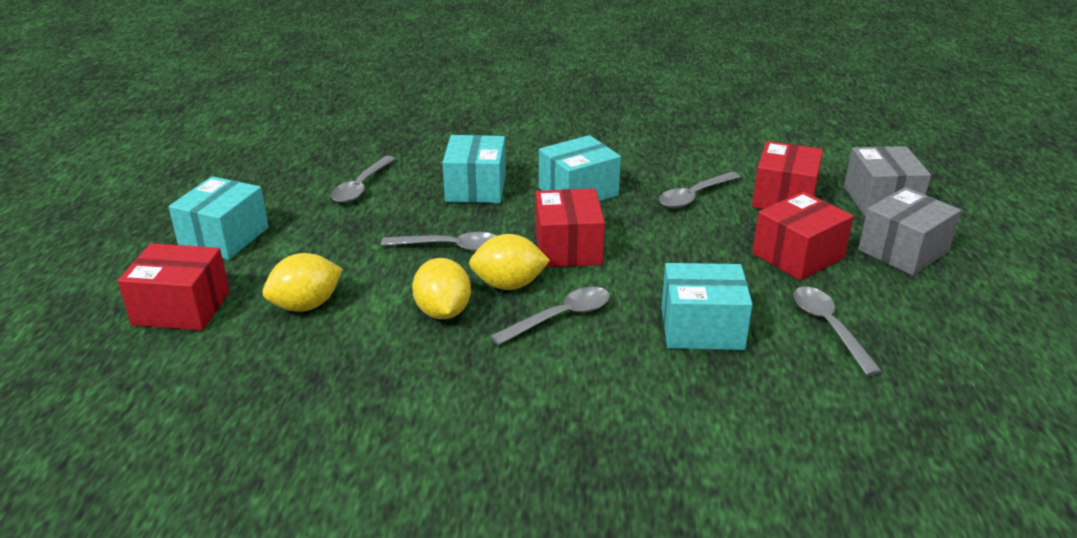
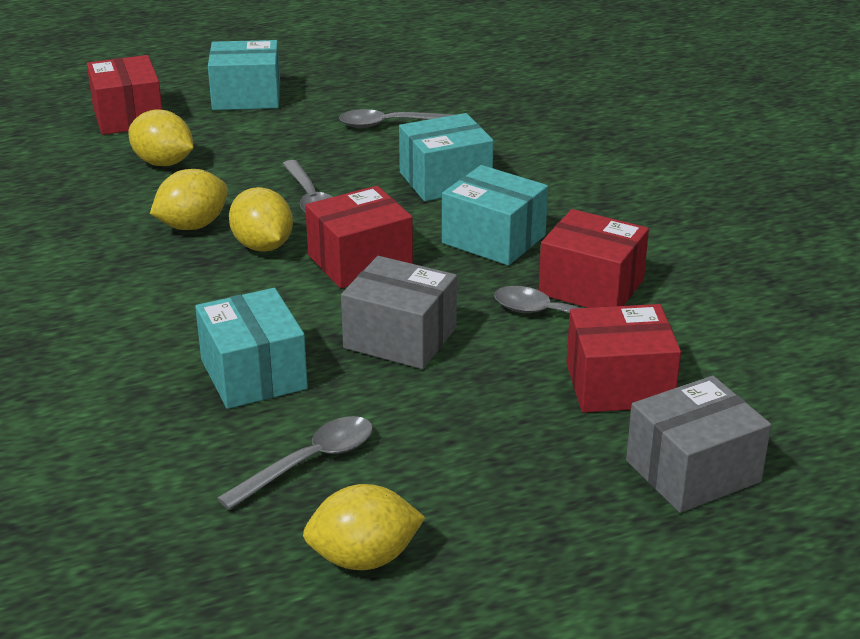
camera: 65 degrees right, 0 degrees up
grey spoon [490,287,610,346] -> none
red box [752,191,854,281] -> red box moved to [539,209,649,308]
grey box [858,187,961,276] -> grey box moved to [341,256,457,369]
none -> yellow lemon [303,484,426,570]

